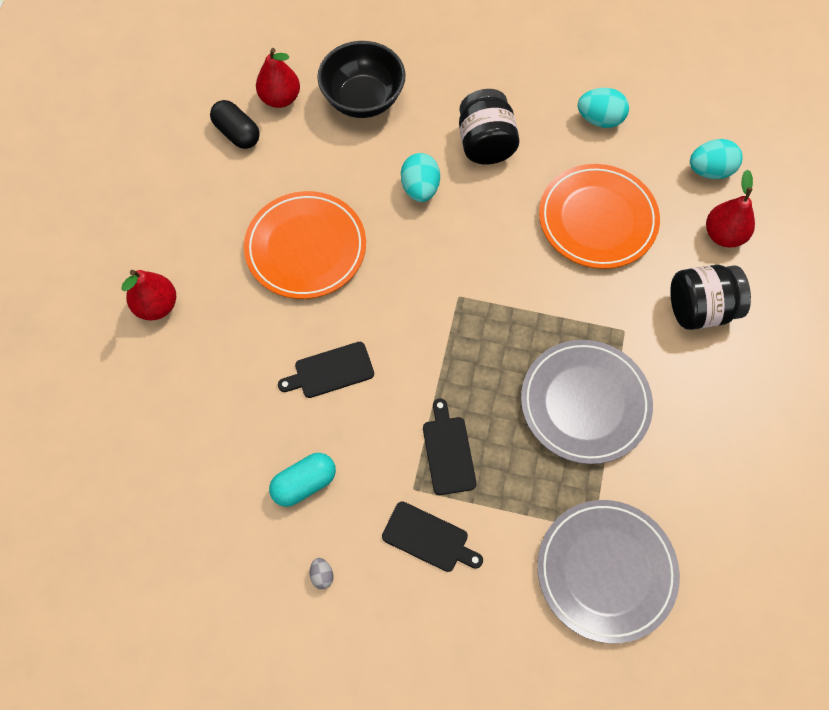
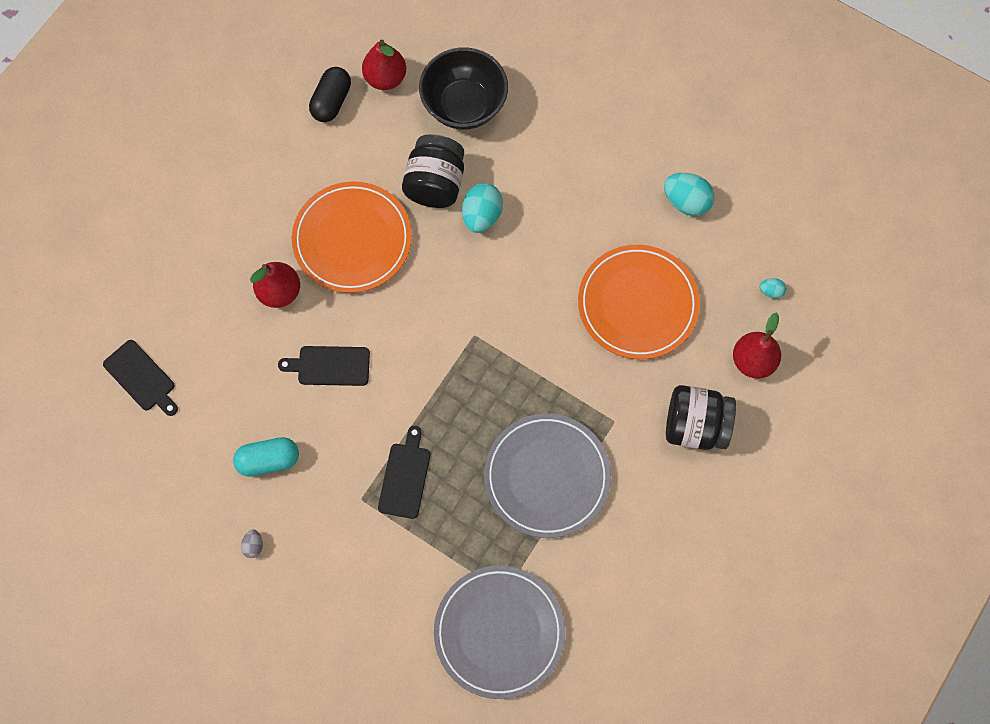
camera: 20 degrees right, 5 degrees up
red pear [121,270,176,321] -> red pear moved to [250,262,300,308]
black capsule [210,100,260,149] -> black capsule turned 45 degrees clockwise [309,67,351,122]
black cutting board [382,501,483,572] -> black cutting board moved to [103,340,178,416]
black jar [459,89,519,165] -> black jar moved to [402,134,464,208]
turquoise egg [690,139,743,179] -> turquoise egg [760,278,786,298], size x0.50

